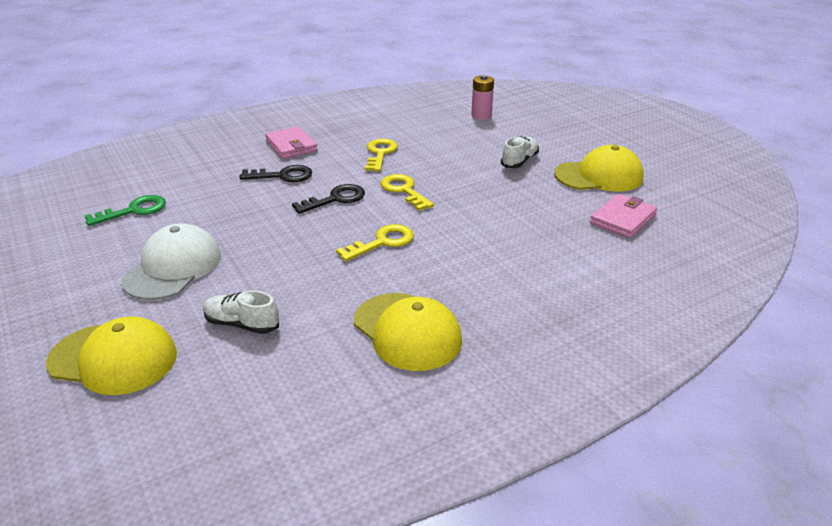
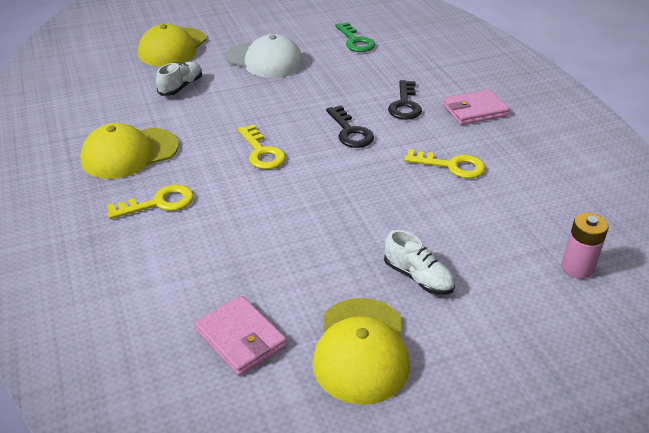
camera: 100 degrees right, 5 degrees up
yellow key [381,174,434,211] -> yellow key moved to [107,184,194,219]

